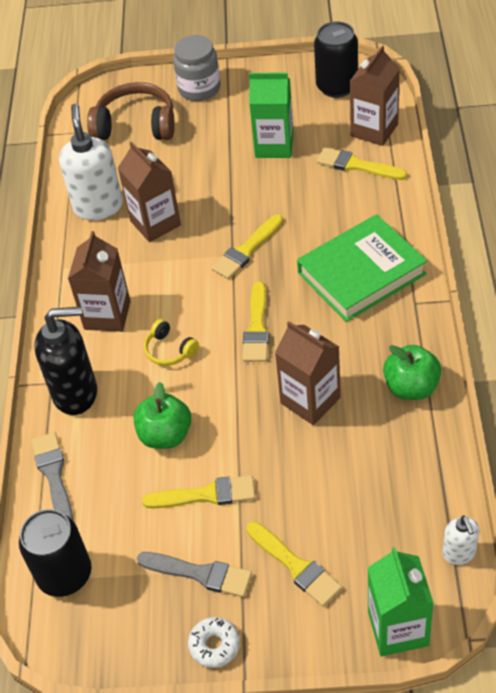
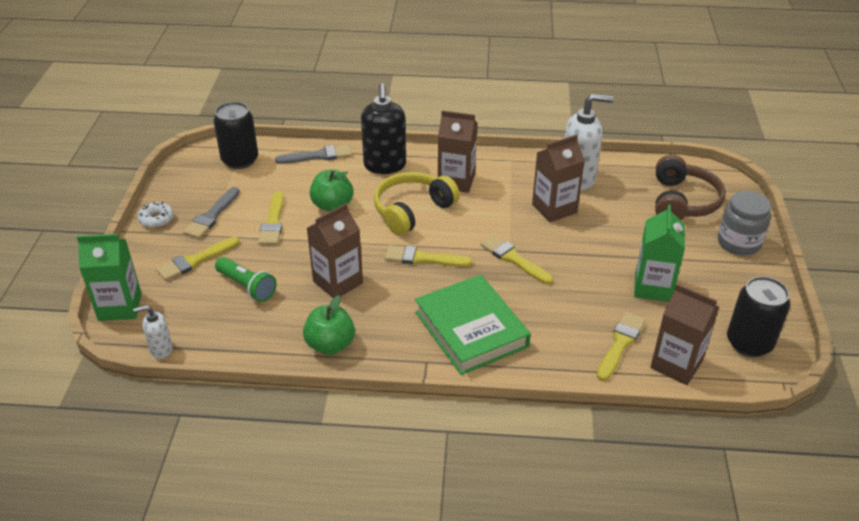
camera: 90 degrees right, 10 degrees down
yellow headphones [144,319,199,366] -> yellow headphones [374,172,460,236], size x1.94
none -> green flashlight [215,257,277,302]

